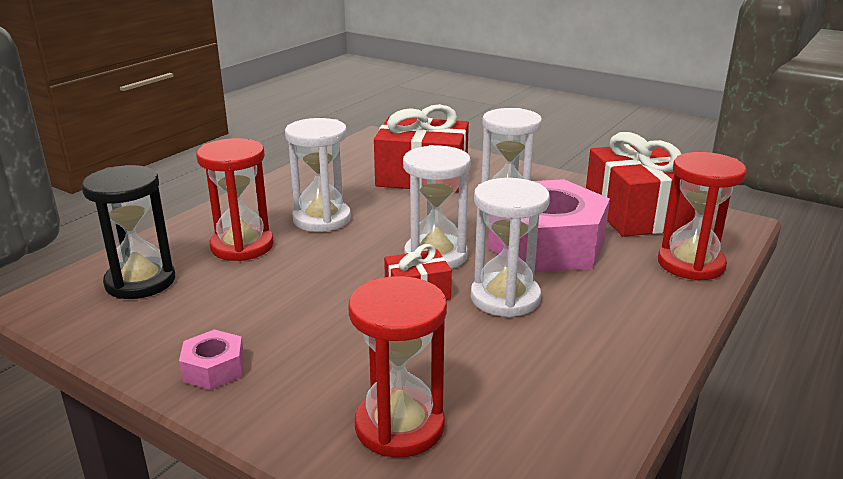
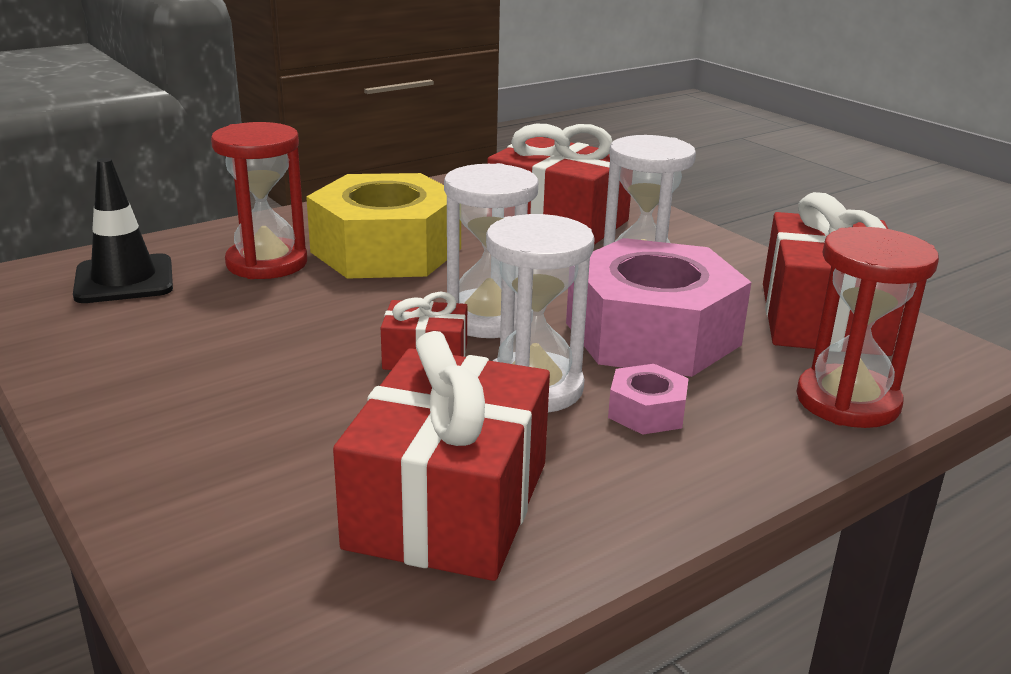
camera: 20 degrees right, 0 degrees up
black hourglass [81,165,175,299] -> black traffic cone [73,158,173,303]
pink nut [179,329,244,390] -> pink nut moved to [608,364,689,435]
white hourglass [285,118,351,232] -> yellow nut [306,173,461,279]
red hourglass [348,276,447,457] -> none
none -> red gift [333,331,550,581]

